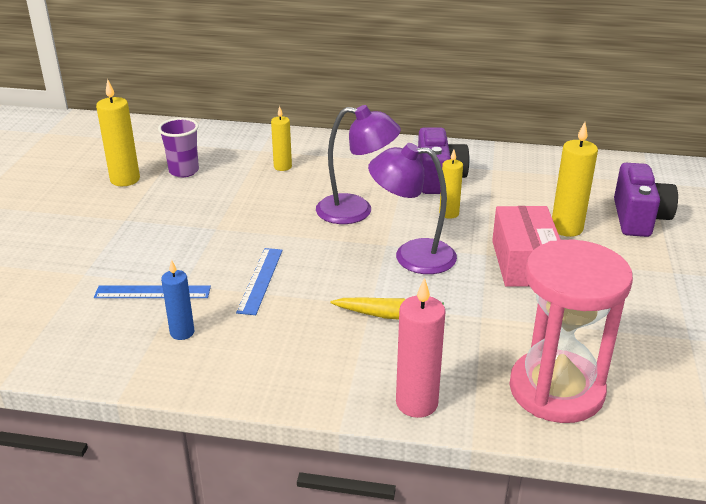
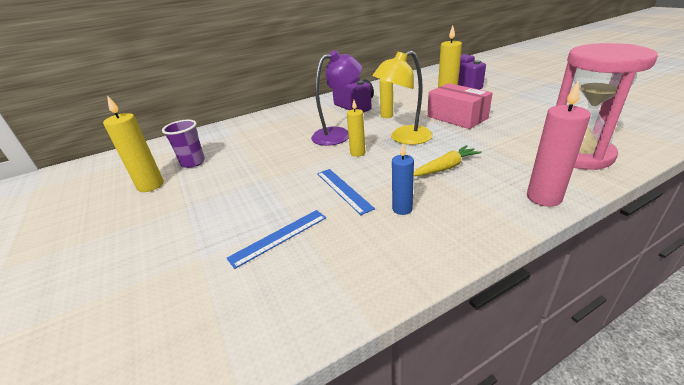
camera: 35 degrees left, 0 degrees up
blue candle [161,260,194,340] -> blue candle moved to [392,144,414,215]
yellow candle [271,106,292,171] -> yellow candle moved to [347,100,365,157]
purple lamp [368,143,457,274] -> yellow lamp [372,51,433,145]

